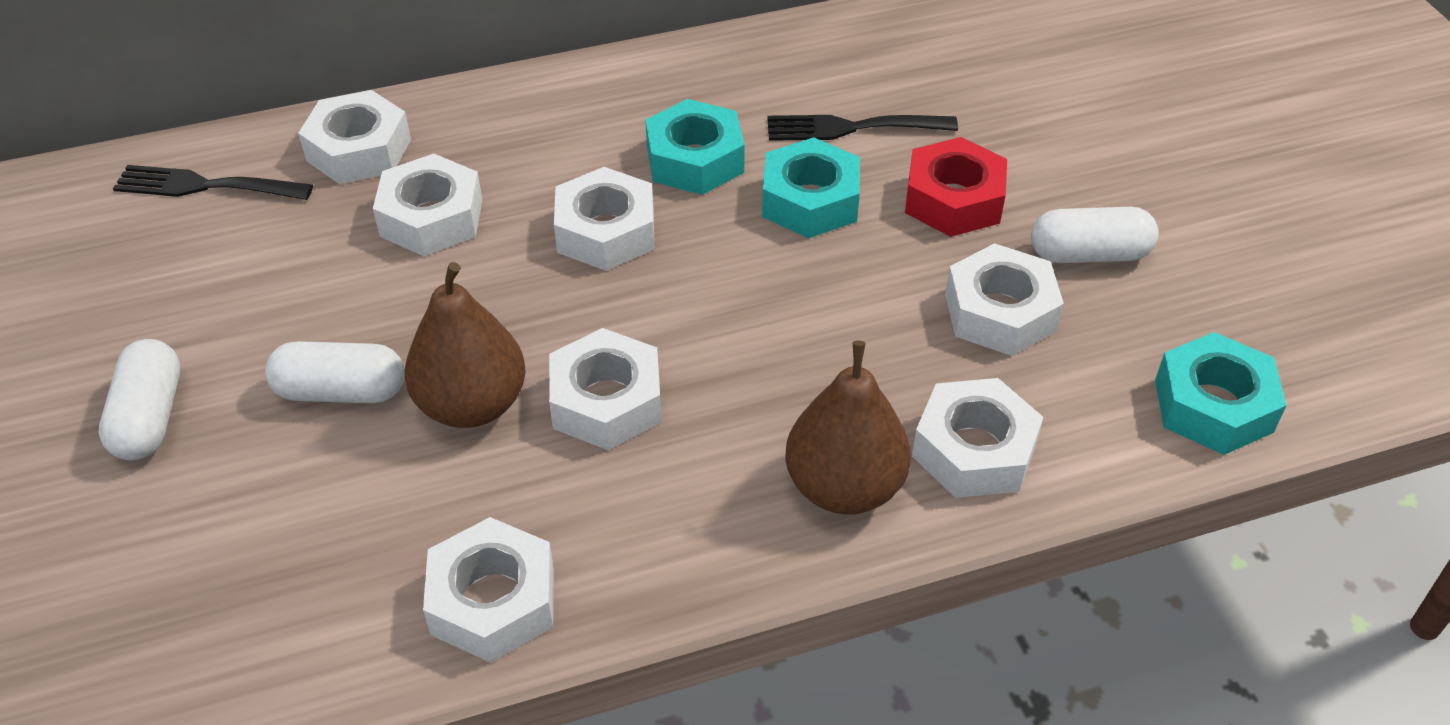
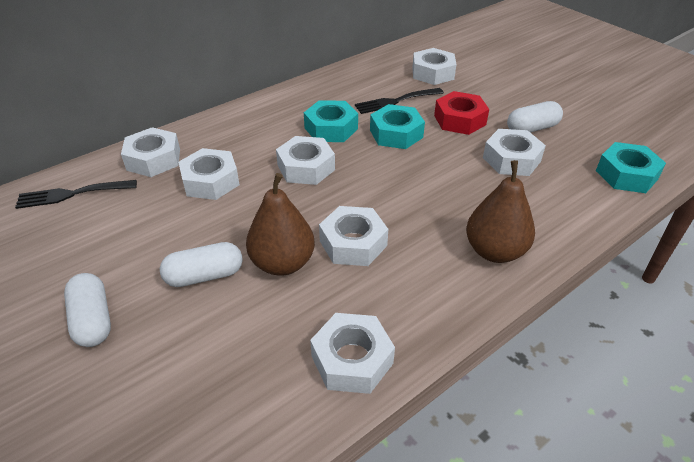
camera: 20 degrees left, 5 degrees down
white nut [912,378,1043,498] -> white nut moved to [412,48,456,85]

